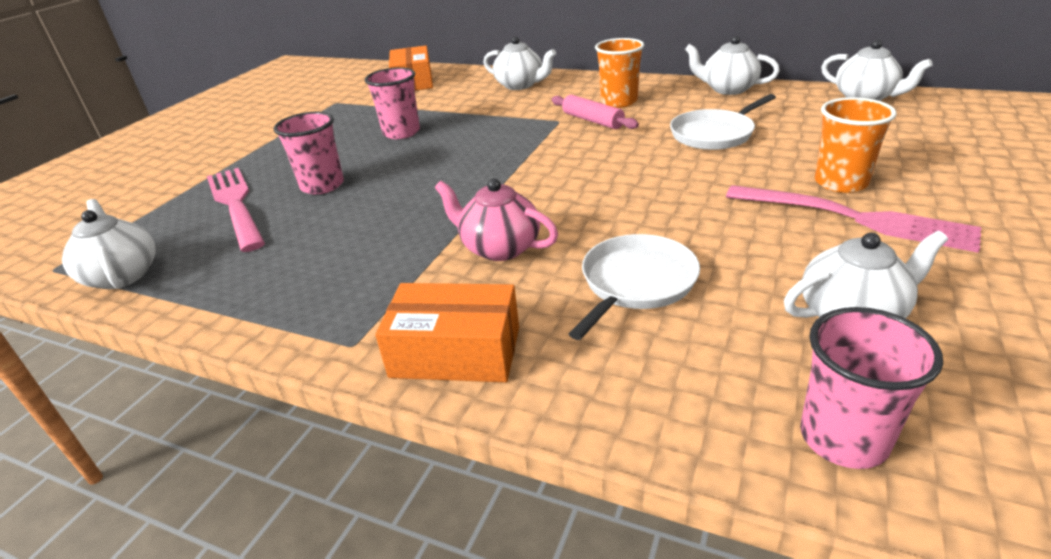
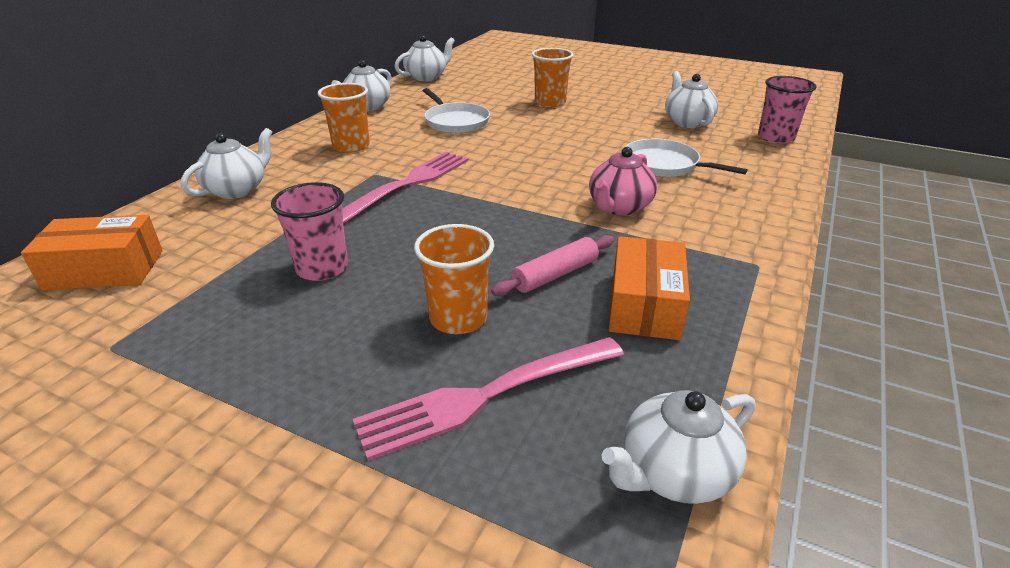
camera: 90 degrees left, 0 degrees up
pink cup [274,111,344,194] -> orange cup [414,224,494,334]
orange box [375,283,519,382] -> orange box moved to [609,236,690,340]
pink rolling pin [552,95,639,129] -> pink rolling pin moved to [491,235,614,296]
pink fork [726,185,981,253] -> pink fork moved to [342,152,469,224]

